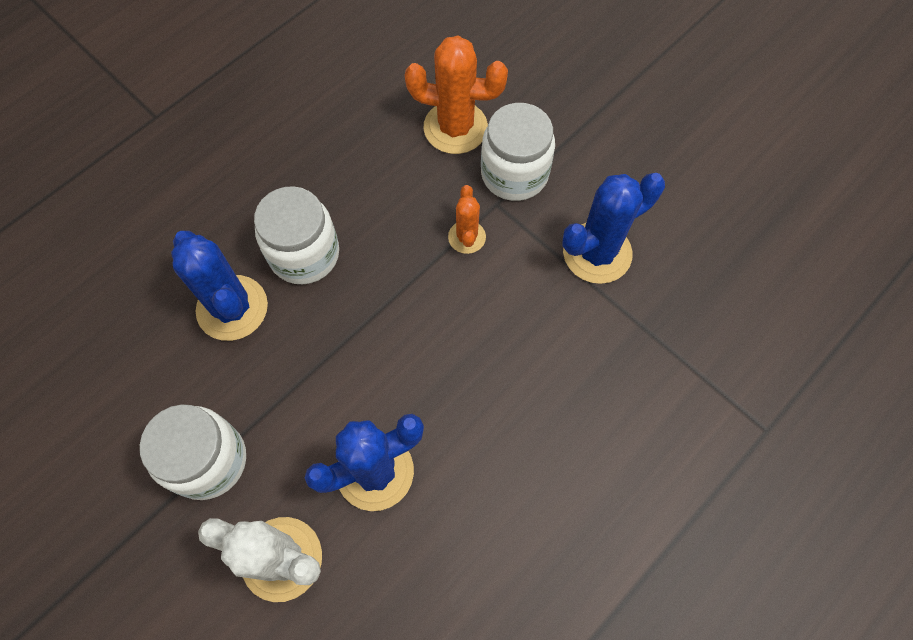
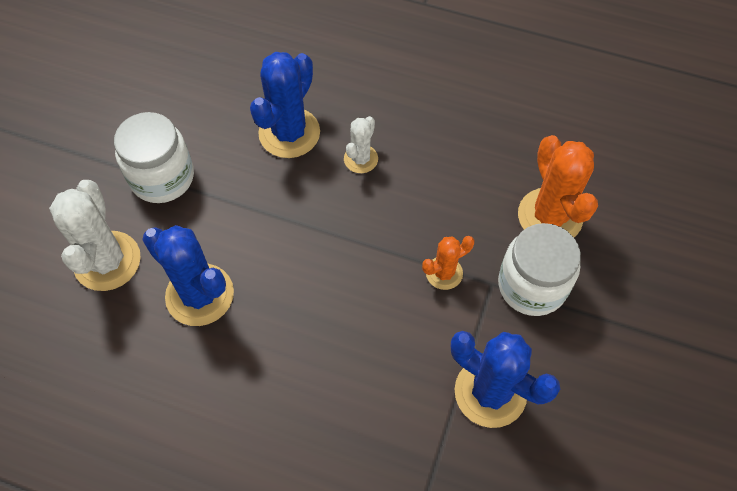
camera: 65 degrees right, 5 degrees down
white jar [254,186,339,284] -> white cactus [344,116,378,173]

